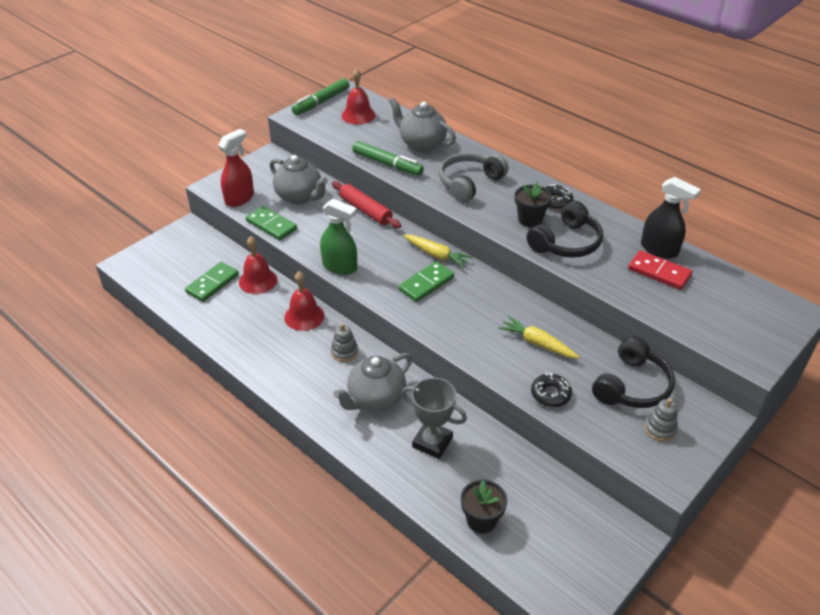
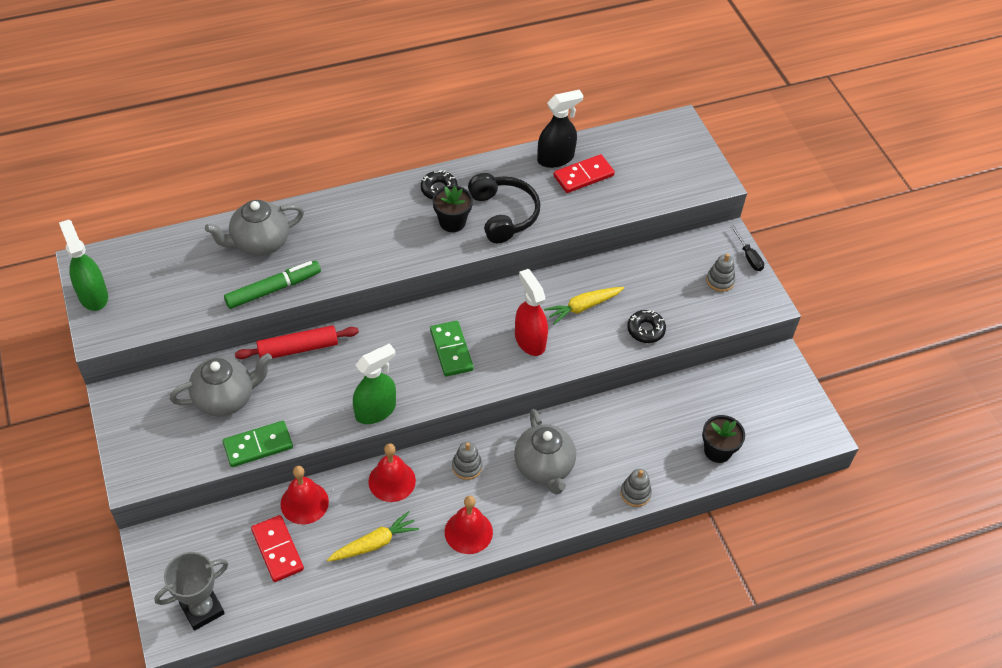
camera: 65 degrees left, 10 degrees up
green domino [185,262,239,302] -> red domino [251,515,304,582]
red spray bottle [218,129,254,207] -> red spray bottle moved to [515,269,548,356]
green marker [292,78,350,115] -> green spray bottle [59,220,108,311]
red bell [342,68,376,125] -> red bell moved to [445,496,493,554]
grey trophy [402,377,467,459] -> grey trophy moved to [154,552,228,631]
yellow carrot [403,235,473,268] -> yellow carrot moved to [327,511,419,562]
grey headphones [439,152,508,202] -> none
black headphones [592,336,675,408] -> none
none -> grey stacking toy [620,469,652,507]
none -> black screwdriver [730,225,764,271]

